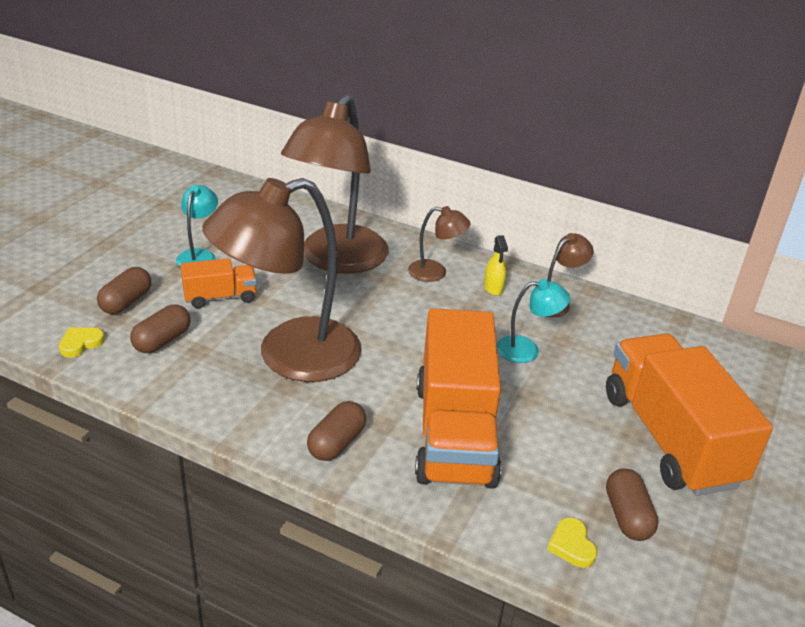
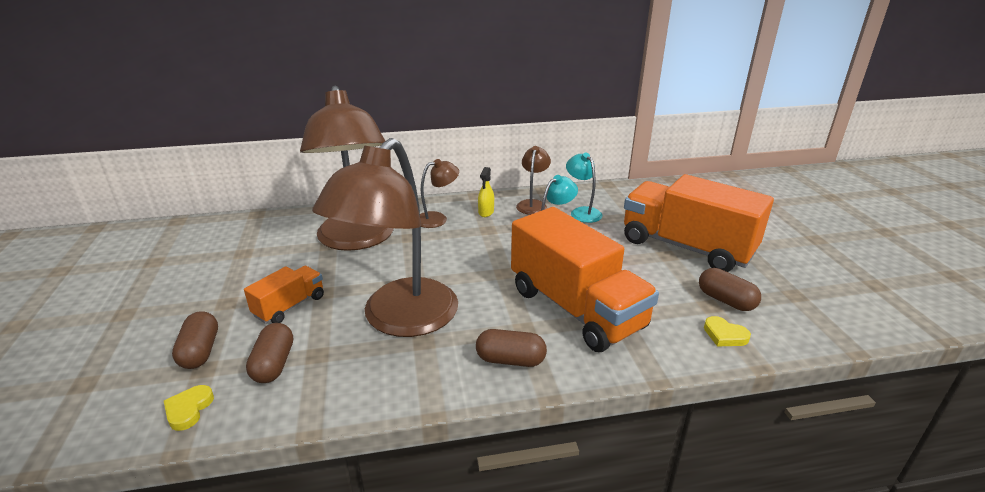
camera: 35 degrees left, 5 degrees down
turquoise lamp [176,185,218,268] -> turquoise lamp moved to [566,153,603,223]
brown capsule [307,401,366,461] -> brown capsule turned 75 degrees counterclockwise [476,329,547,367]
yellow spray bottle [484,235,508,296] -> yellow spray bottle turned 60 degrees clockwise [478,167,494,217]

